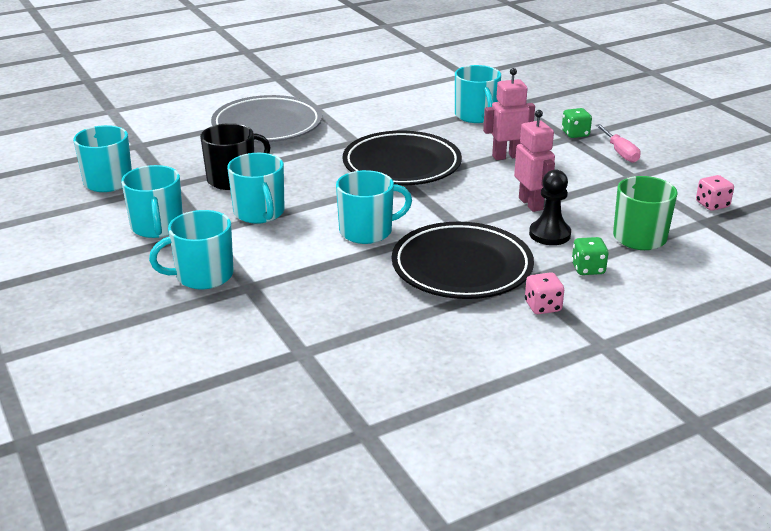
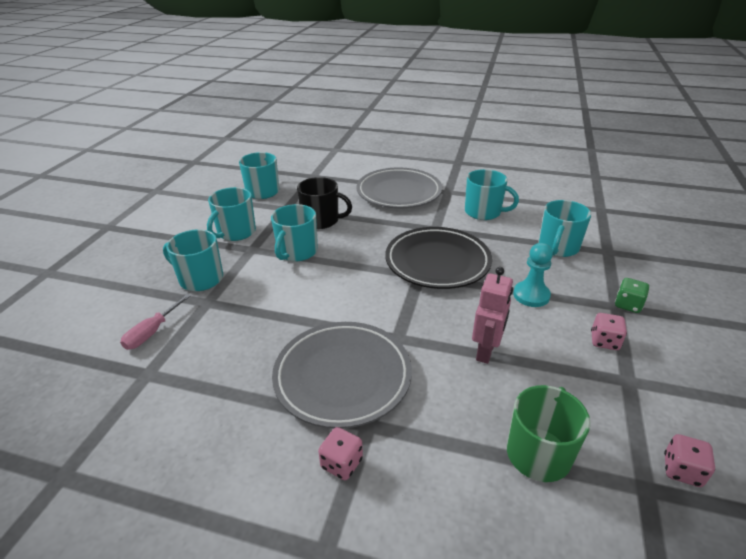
camera: 45 degrees right, 5 degrees up
turquoise mug [336,170,412,244] -> turquoise mug moved to [465,169,519,220]
black plate [392,222,534,299] -> grey plate [272,322,412,429]
pink robot [483,68,535,160] -> turquoise pawn [513,243,553,307]
black pawn [529,170,571,245] -> none
green dice [572,237,609,275] -> none
pink screwdriver [596,124,641,163] -> pink screwdriver moved to [120,294,190,350]
none -> pink dice [591,313,627,350]

